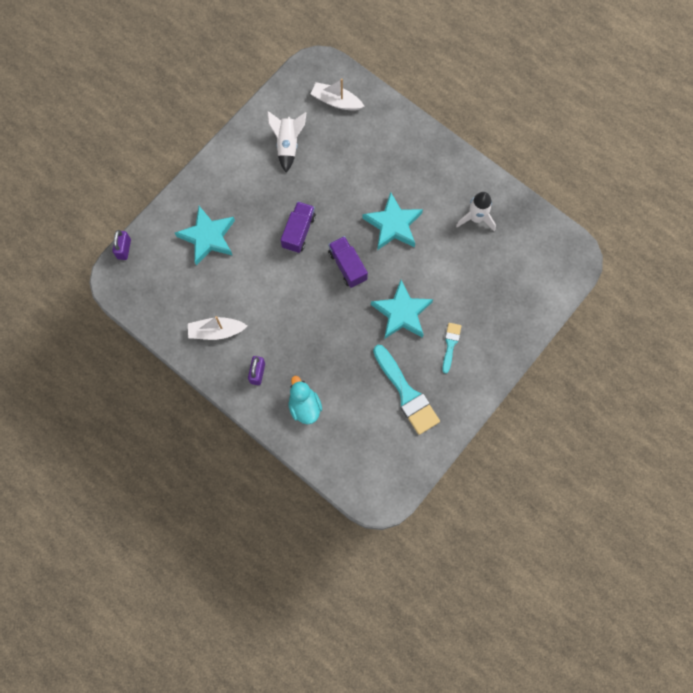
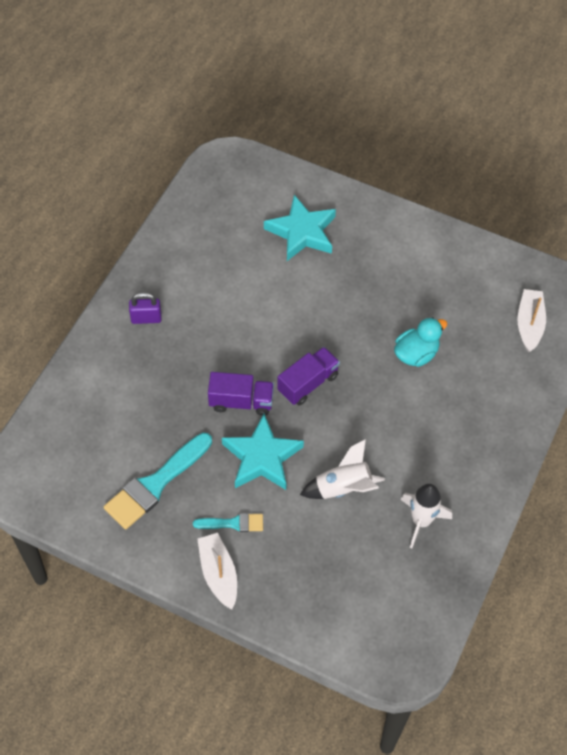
camera: 75 degrees right, 15 degrees down
purple padlock [112,230,131,260] -> none
white boat [188,316,247,340] -> white boat moved to [197,533,237,610]
white rocket [267,111,307,173] -> white rocket moved to [300,439,385,499]
purple truck [281,201,316,253] -> purple truck moved to [208,372,274,416]
turquoise duck [288,376,322,424] -> turquoise duck moved to [394,317,447,367]
turquoise star [362,192,423,250] -> none

